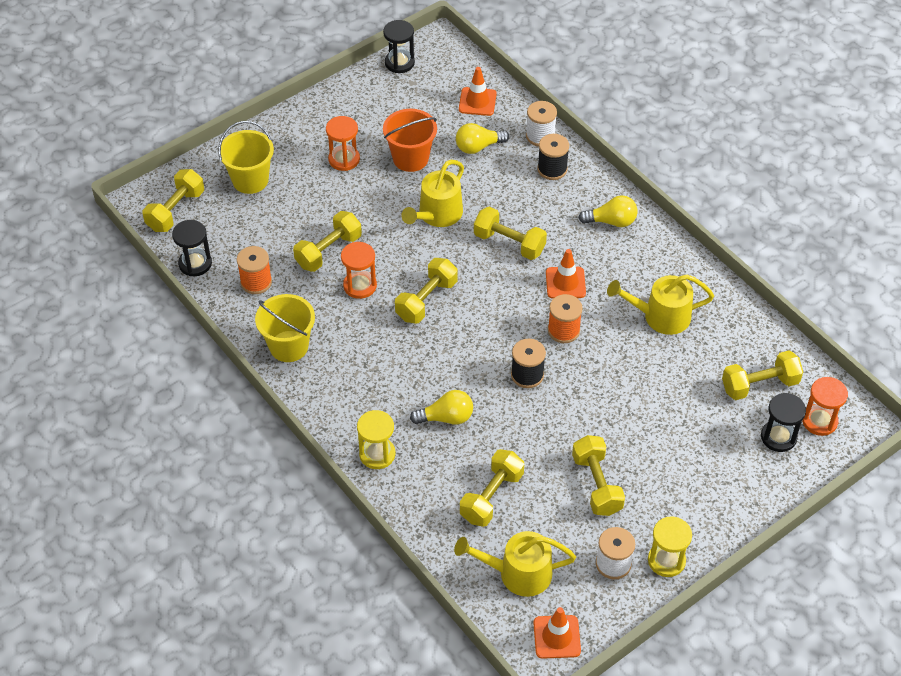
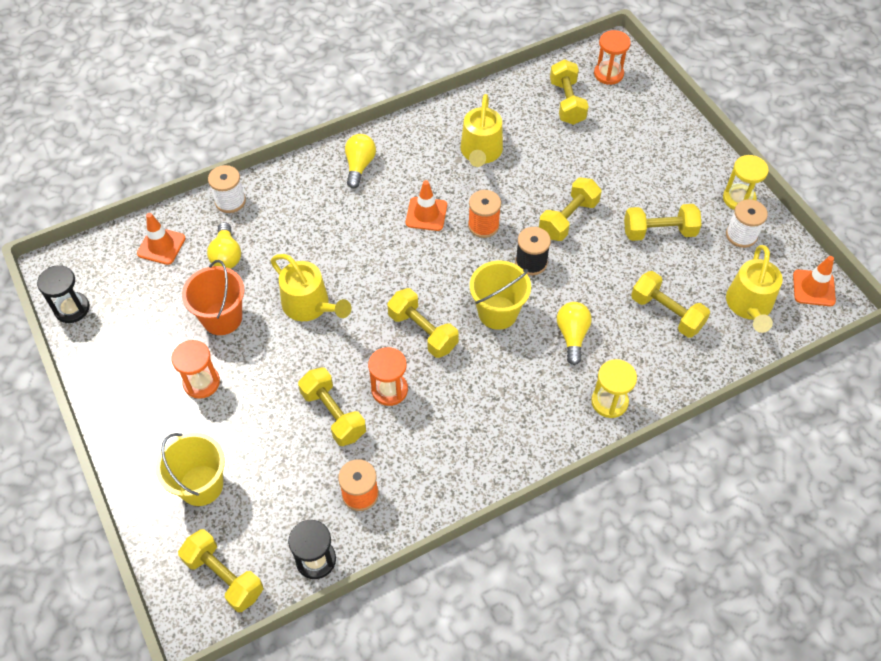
camera: 80 degrees left, 5 degrees up
yellow bucket [255,294,315,362] -> yellow bucket moved to [470,261,531,330]
yellow dumbbell [474,207,547,260] -> yellow dumbbell moved to [539,177,602,241]
black spool [537,134,569,180] -> none
black hourglass [761,393,806,452] -> none

